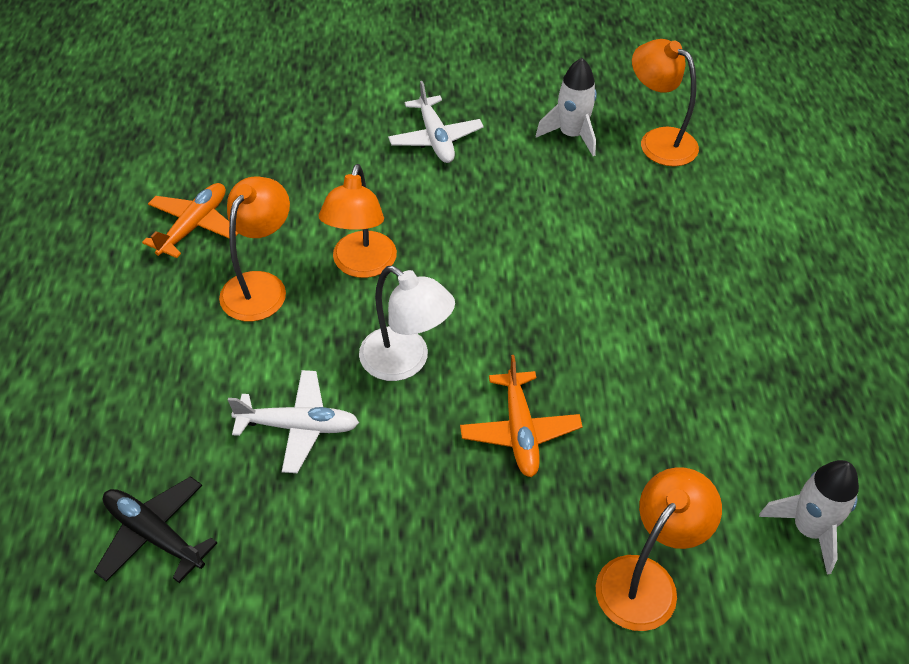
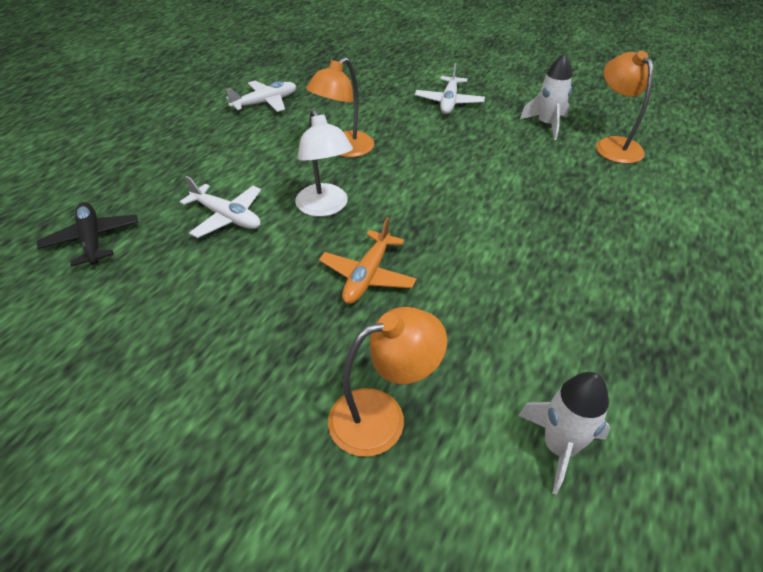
camera: 30 degrees right, 5 degrees down
orange plane [142,183,239,258] -> white plane [225,81,296,112]
orange lamp [219,177,290,321] -> none

